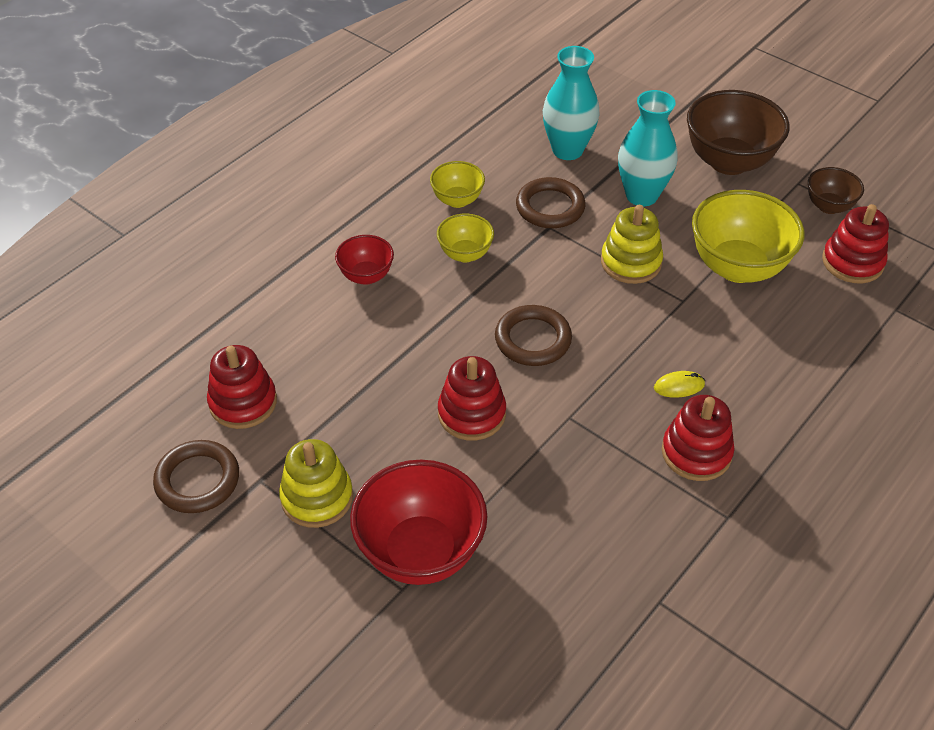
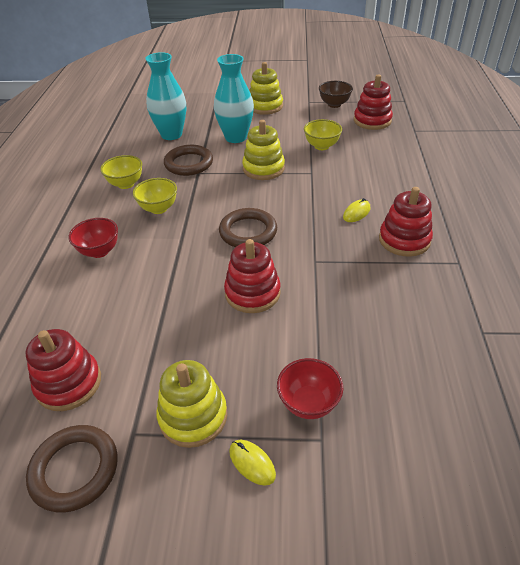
camera: 35 degrees left, 5 degrees down
red bowl [350,460,488,585] -> red bowl [277,358,343,419], size x0.53
brown bowl [687,90,790,175] -> yellow stacking toy [249,62,283,115]
yellow bowl [692,190,804,283] -> yellow bowl [304,119,342,150], size x0.53
none -> yellow mouse [229,440,276,486]

